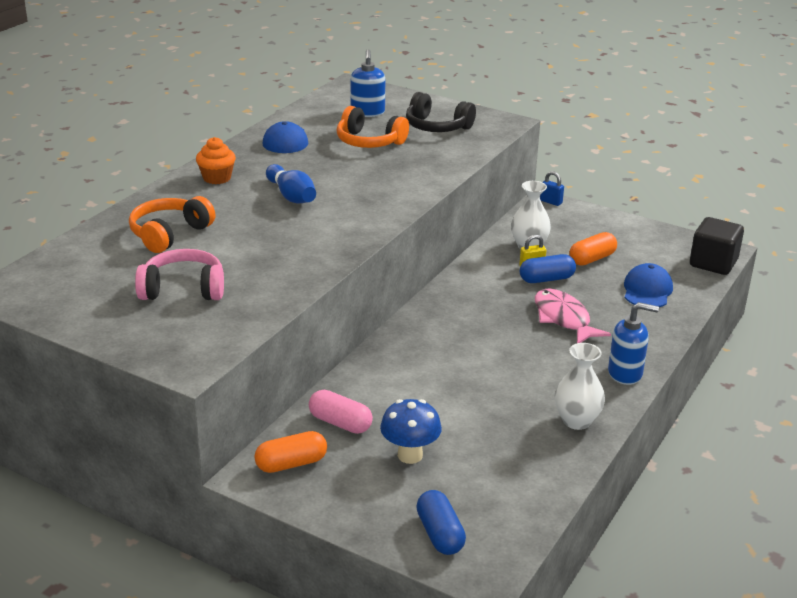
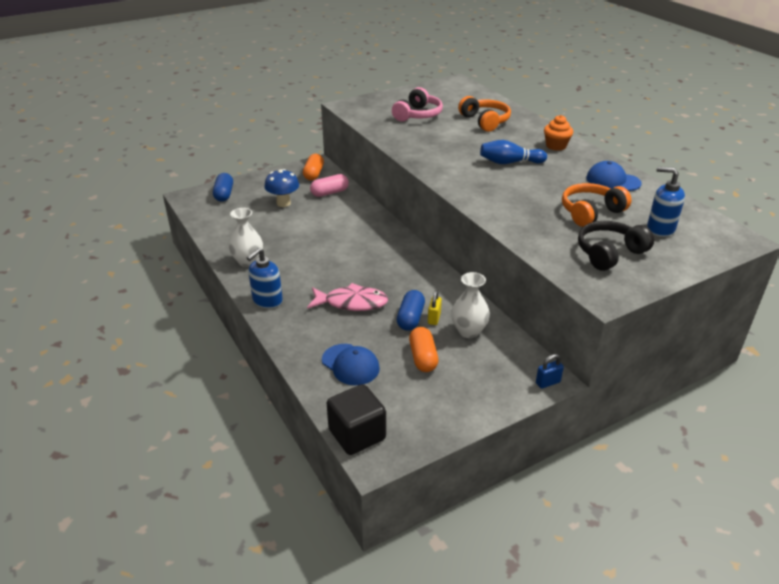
camera: 120 degrees right, 5 degrees up
blue capsule [416,490,466,555] -> blue capsule turned 75 degrees clockwise [213,173,233,202]

